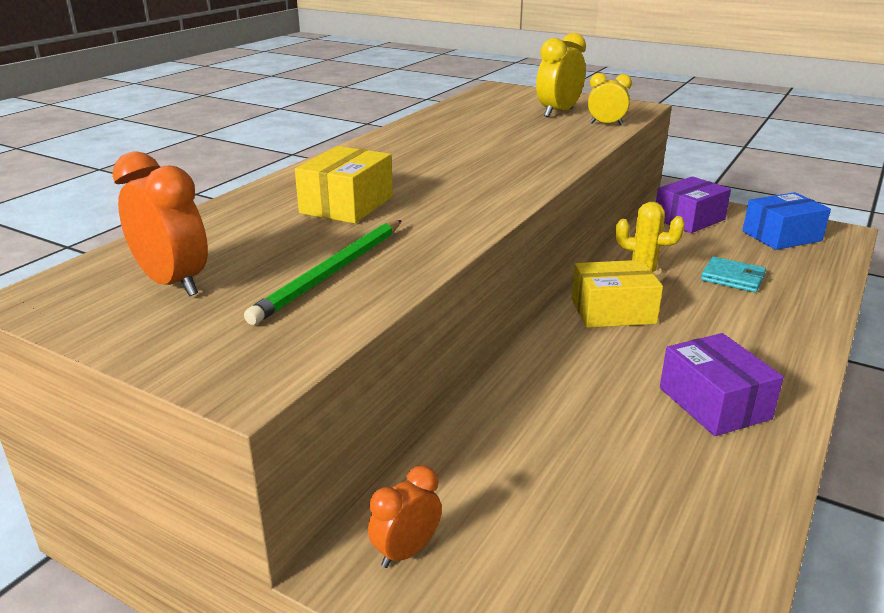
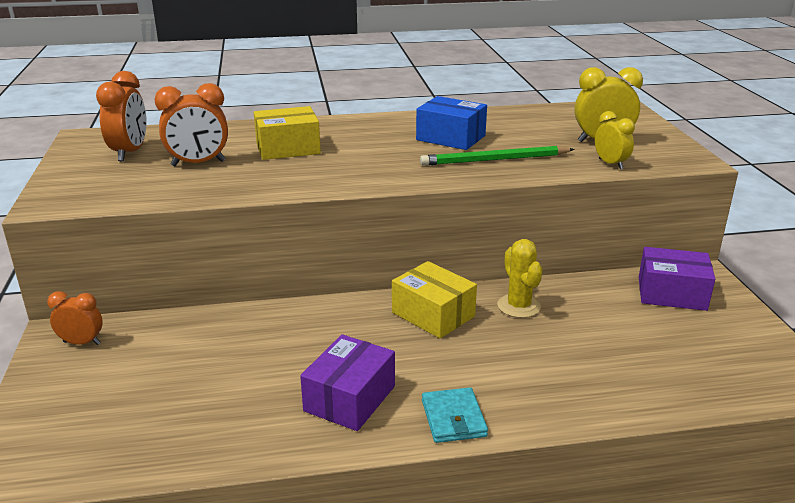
camera: 50 degrees right, 0 degrees up
green pencil [244,220,402,325] -> green pencil moved to [420,146,575,166]
turquoise wallet [701,257,766,292] -> turquoise wallet moved to [422,387,488,443]
blue box [742,192,831,250] -> blue box moved to [416,96,487,150]
none -> orange clock [154,83,228,166]

